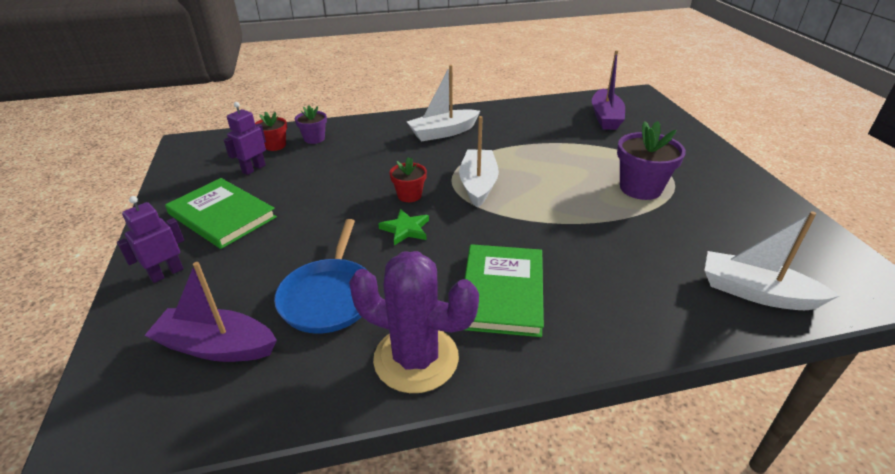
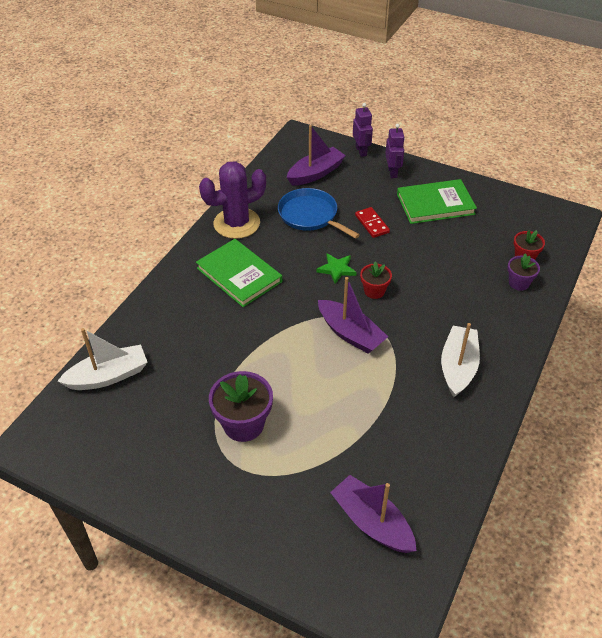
camera: 130 degrees right, 10 degrees up
purple robot [224,102,266,175] -> purple robot moved to [353,103,373,157]
white boat [459,116,499,208] -> purple boat [318,277,388,354]
none -> red domino [355,207,390,238]

